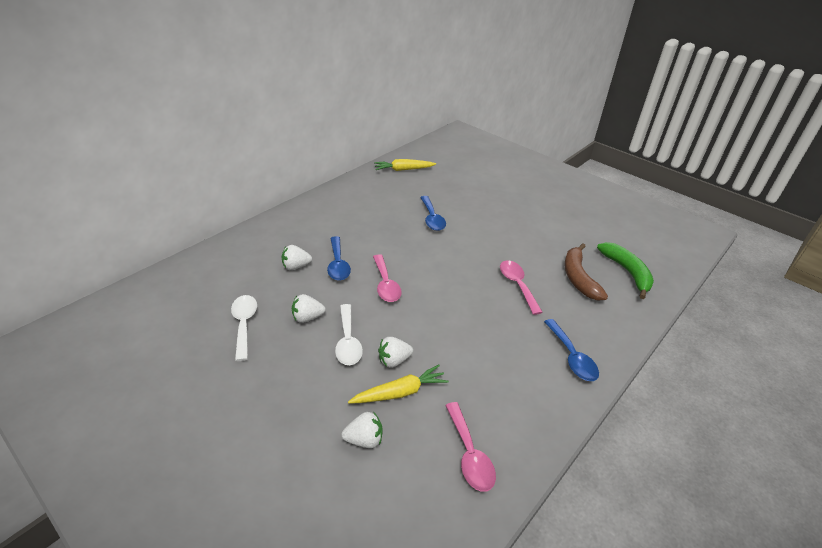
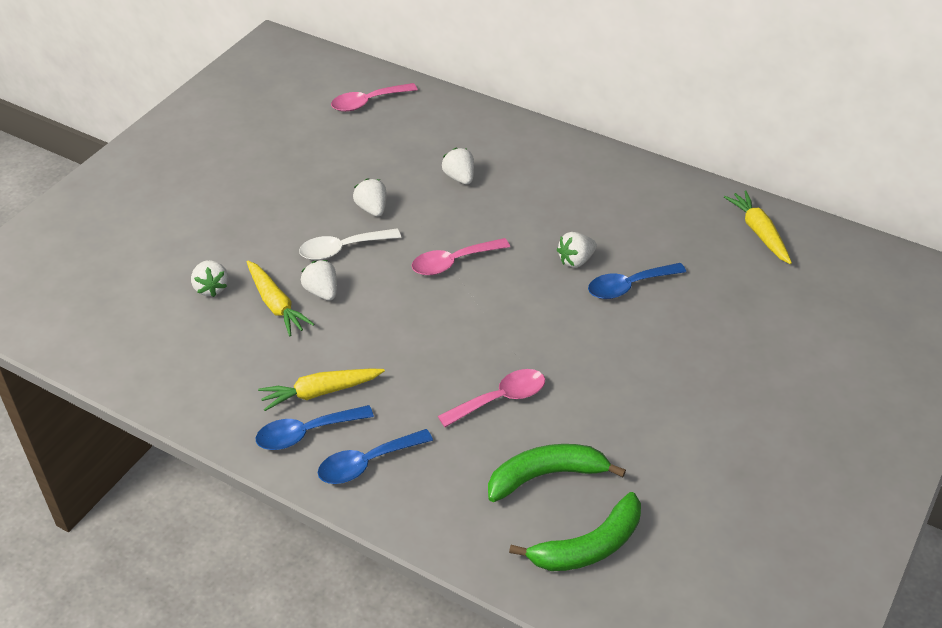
camera: 80 degrees right, 5 degrees up
white spoon [231,295,257,361] -> none
blue spoon [327,236,351,281] -> blue spoon moved to [256,405,374,450]
pink spoon [445,402,496,492] -> pink spoon moved to [331,83,418,112]
brown banana [565,243,608,301] -> green banana [488,444,626,502]
none -> yellow carrot [258,368,385,411]
none -> white strawberry [557,232,597,268]

